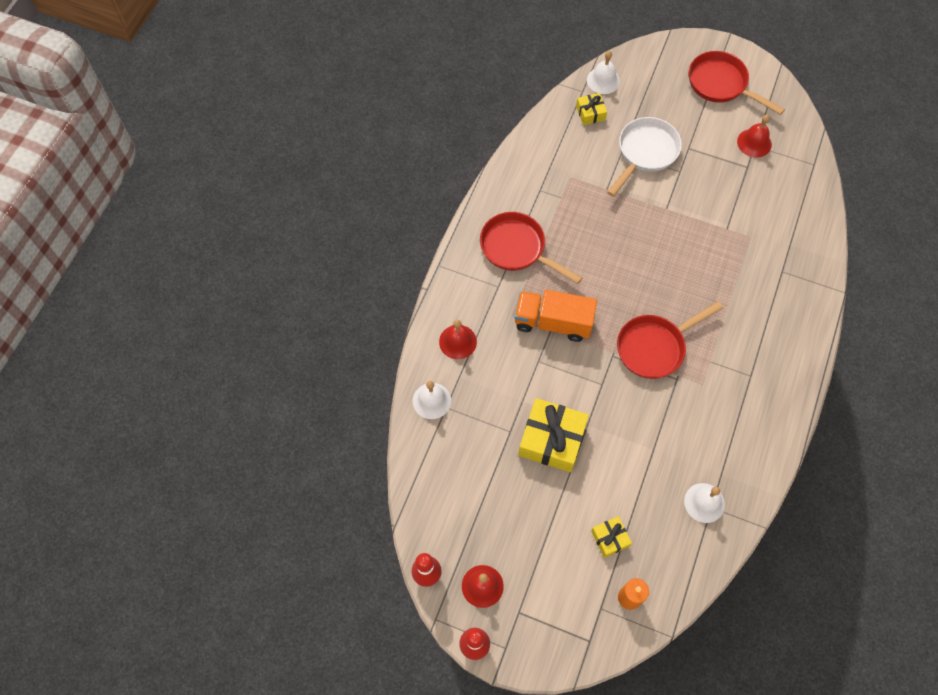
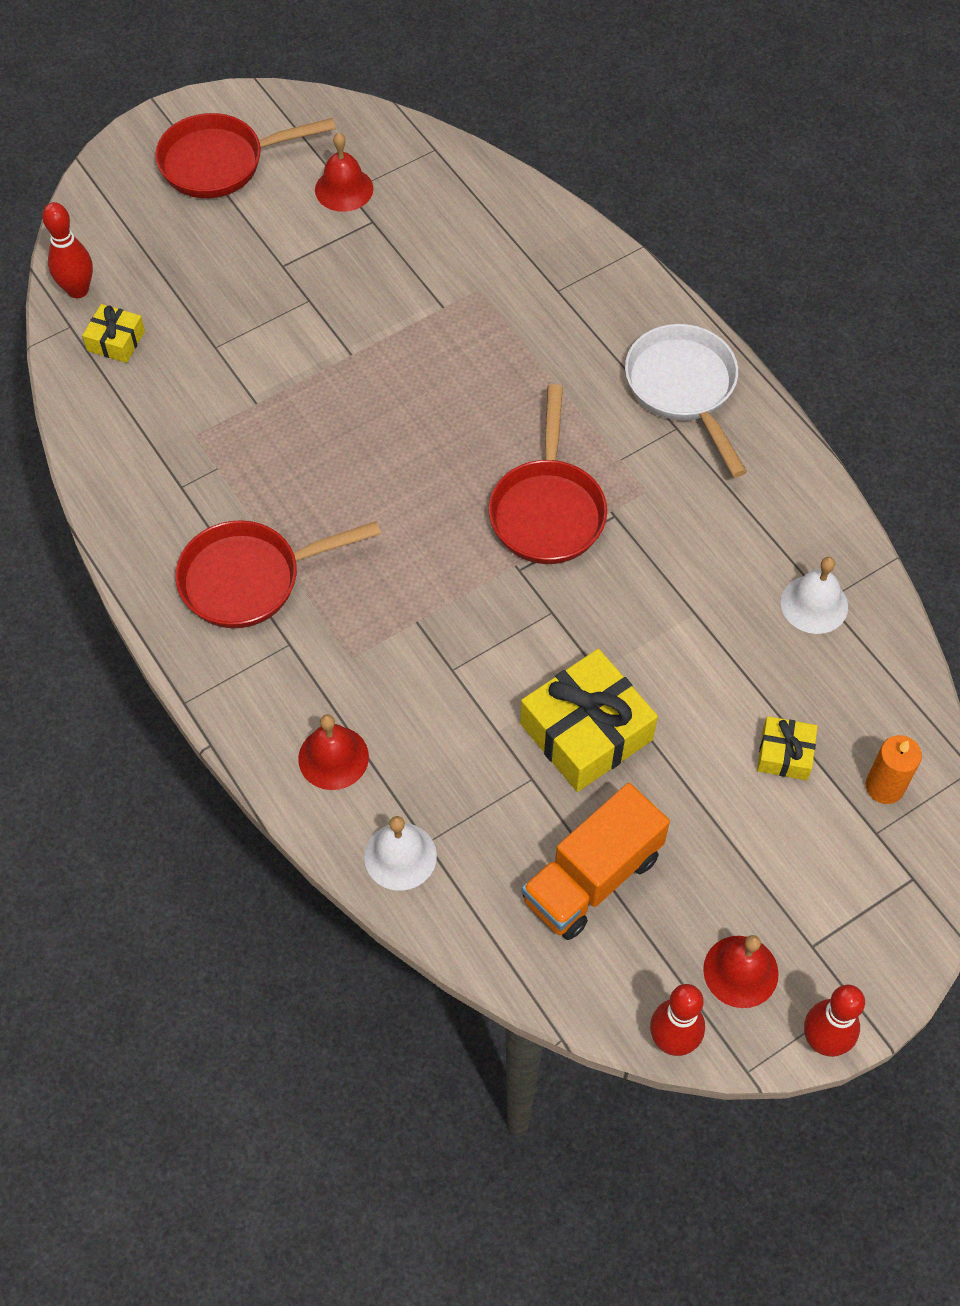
camera: 55 degrees left, 5 degrees down
orange truck [514,290,597,342] -> orange truck moved to [522,783,670,940]
white bell [587,51,620,94] -> red bowling pin [42,202,93,298]
white pan [607,117,682,197] -> white pan moved to [625,324,747,477]

